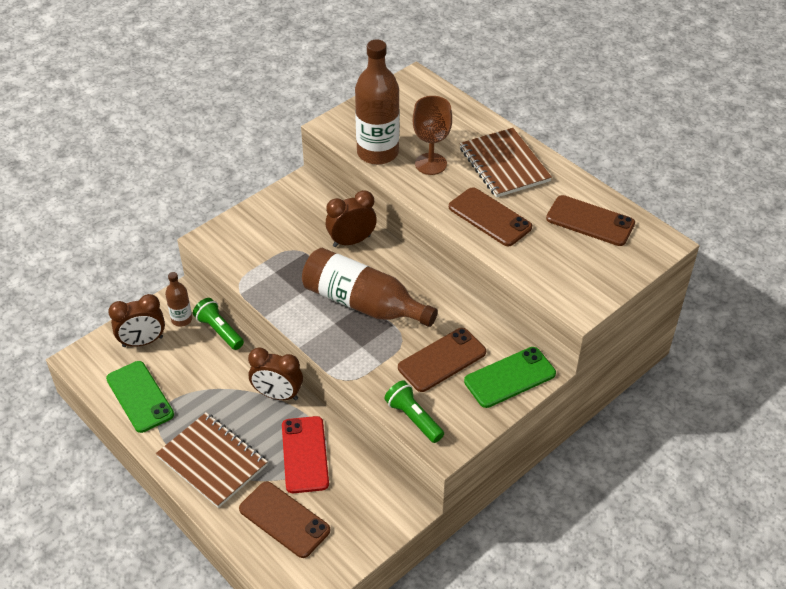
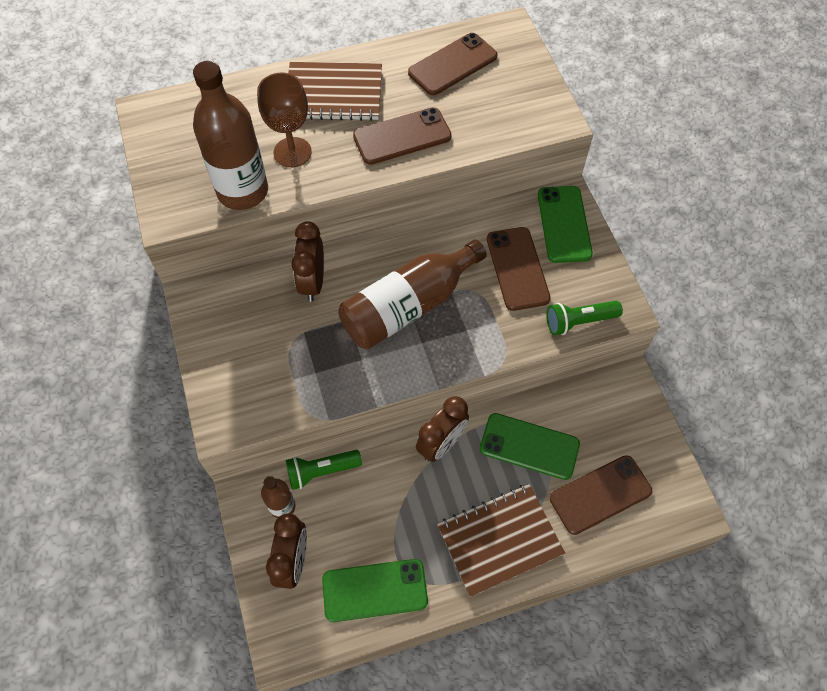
camera: 65 degrees left, 15 degrees up
red phone [282,416,329,493] -> green phone [480,413,580,480]

